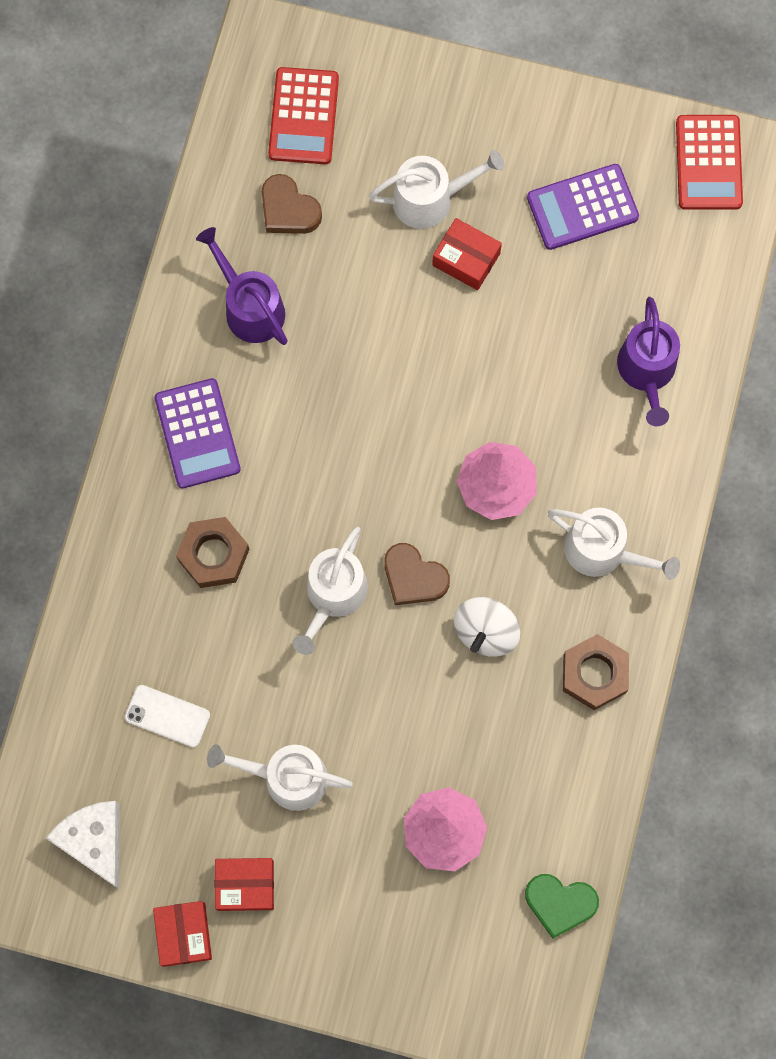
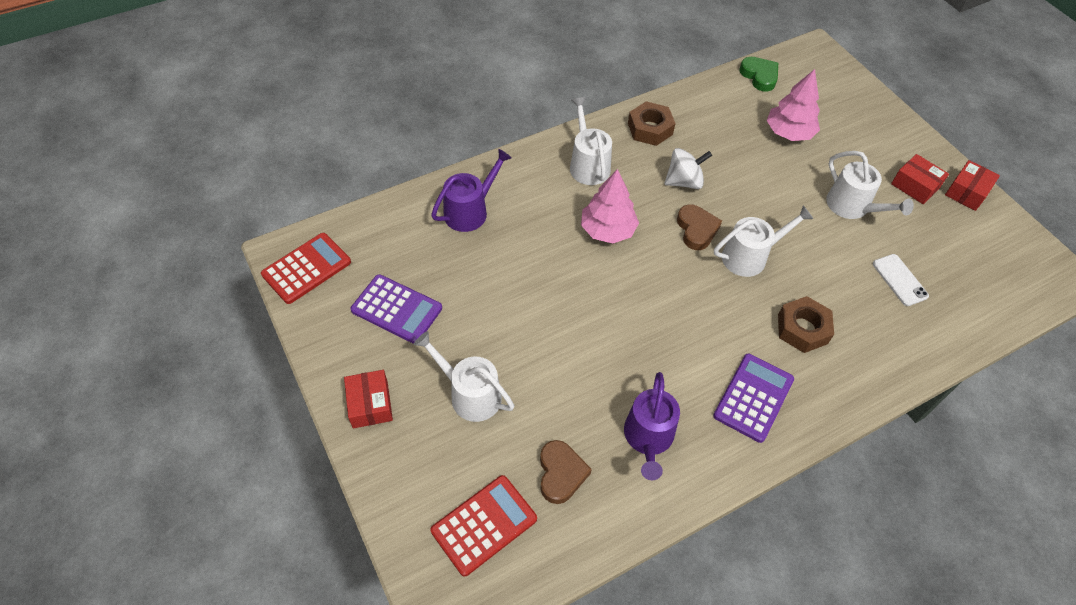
camera: 135 degrees left, 20 degrees down
white cheese [46,801,120,889] -> none
red box [432,218,502,290] -> red box moved to [344,370,393,428]

